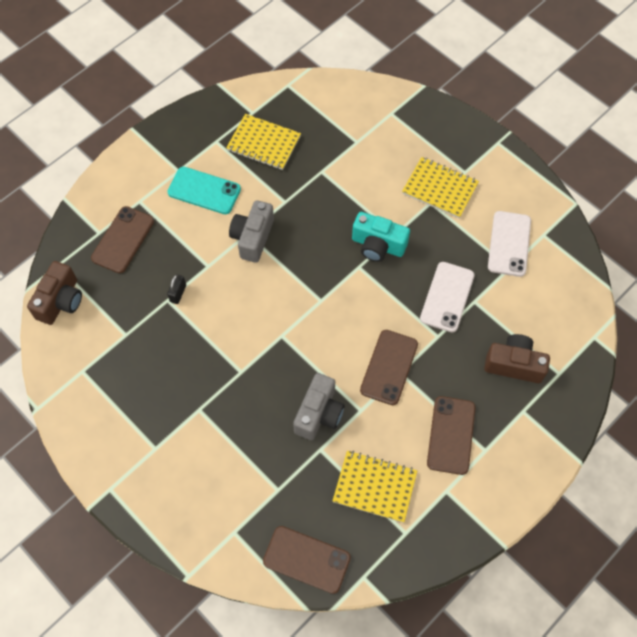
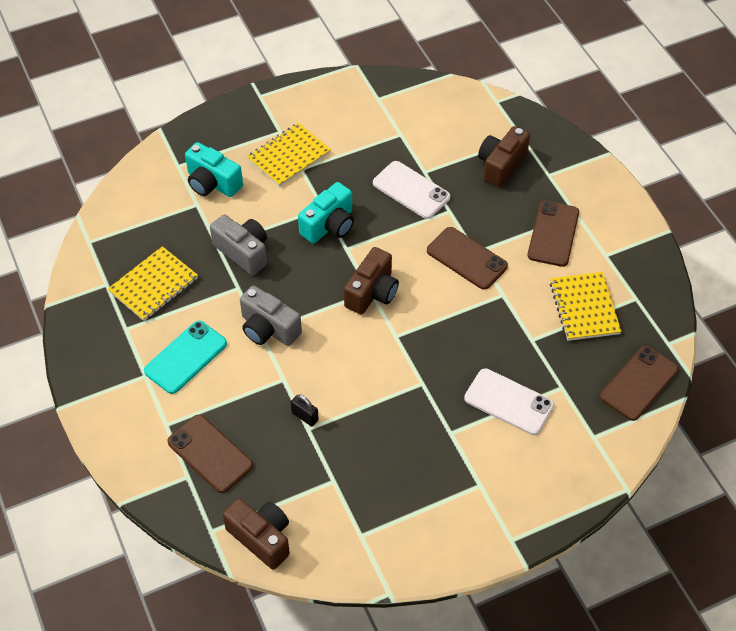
camera: 70 degrees left, 10 degrees down
grey camera [293,373,345,440] -> grey camera moved to [210,214,267,275]
yellow notebook [333,451,417,523] -> yellow notebook turned 45 degrees counterclockwise [550,272,622,341]
brown phone [427,396,476,475] -> brown phone turned 75 degrees clockwise [527,201,579,267]
white phone [488,211,531,277] -> white phone moved to [464,368,554,435]
none -> turquoise camera [185,142,243,197]
none -> brown camera [344,247,399,314]

